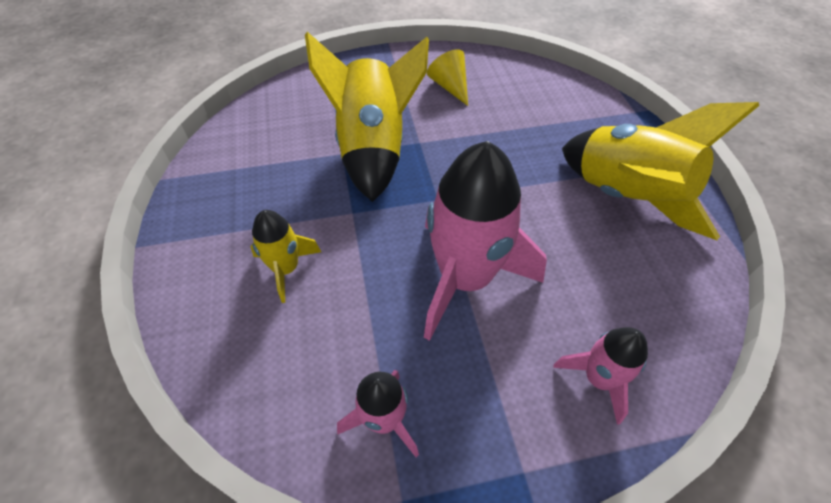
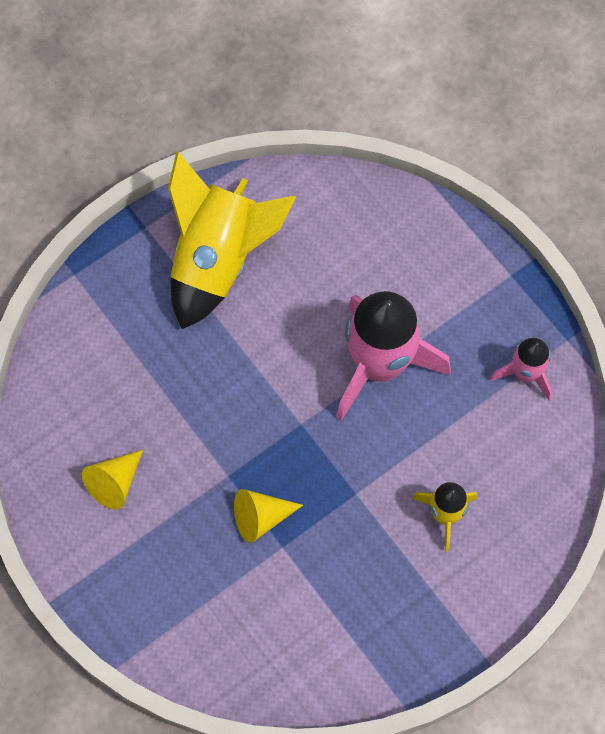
camera: 115 degrees left, 15 degrees up
yellow rocket [305,32,429,202] -> yellow cone [234,489,303,543]
pink rocket [553,327,648,425] -> none

